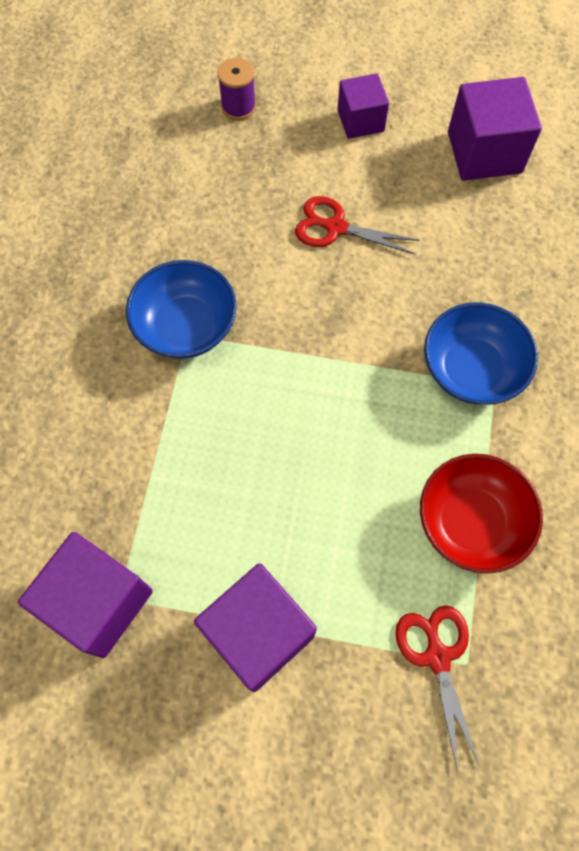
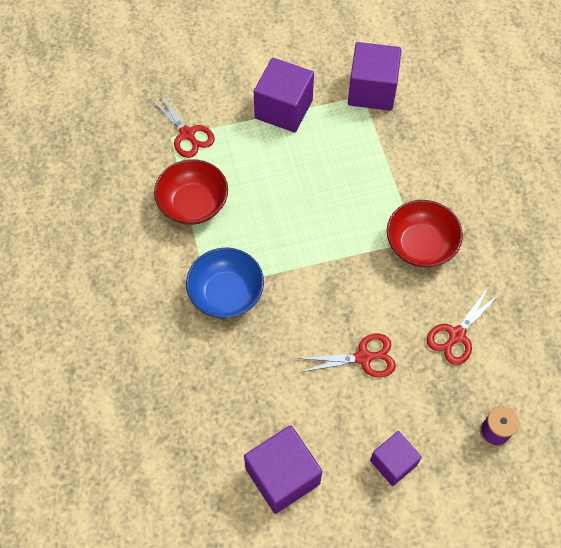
camera: 155 degrees right, 5 degrees down
blue bowl [126,260,237,359] -> red bowl [387,200,463,268]
none -> red scissors [427,286,501,365]

